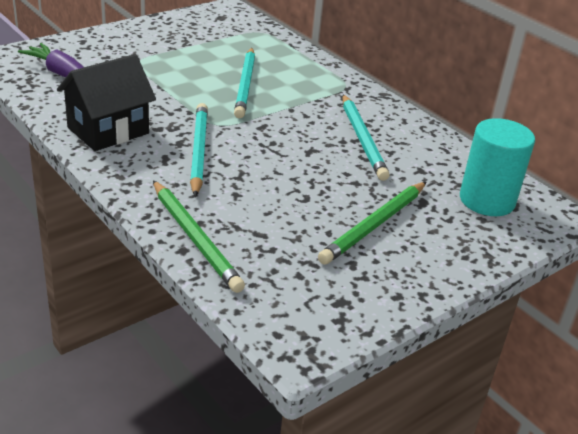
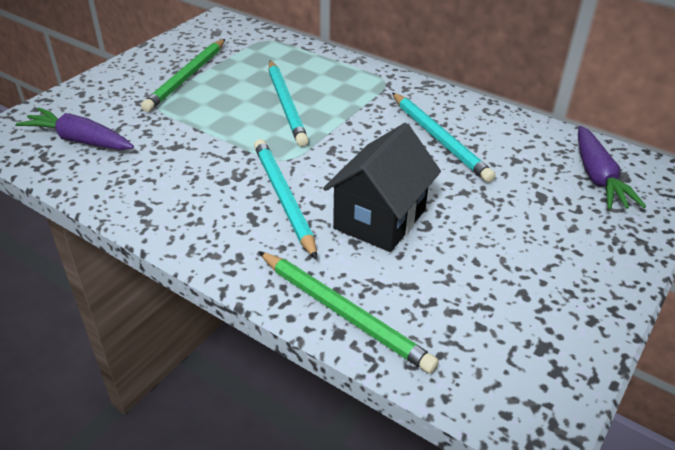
camera: 15 degrees left, 5 degrees up
black house [57,54,156,151] -> black house moved to [323,123,441,252]
green pencil [318,182,426,265] -> green pencil moved to [141,39,225,112]
turquoise cylinder [460,118,535,216] -> purple carrot [578,126,646,209]

